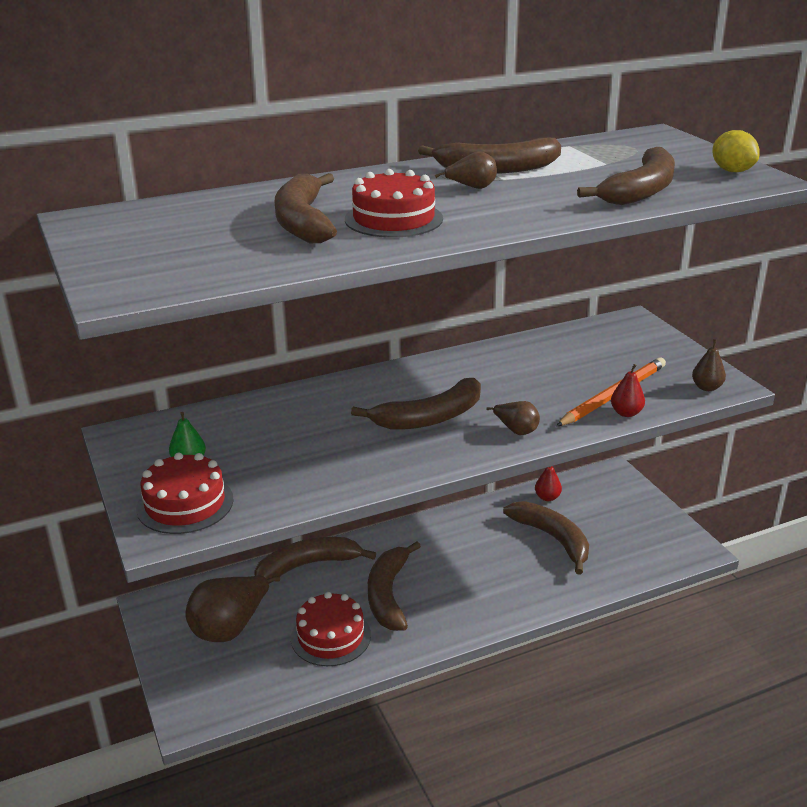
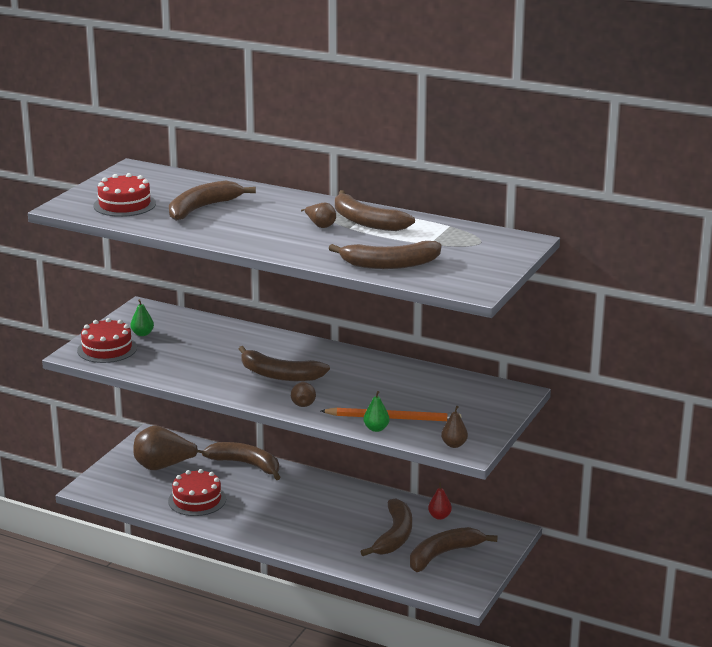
camera: 50 degrees right, 5 degrees down
red cake [345,169,443,238] -> red cake moved to [93,173,156,217]
brown banana [368,541,421,631] -> brown banana moved to [410,527,498,572]
red pear [611,364,645,417] -> green pear [363,391,389,432]
yellow lemon [712,130,760,172] -> none

